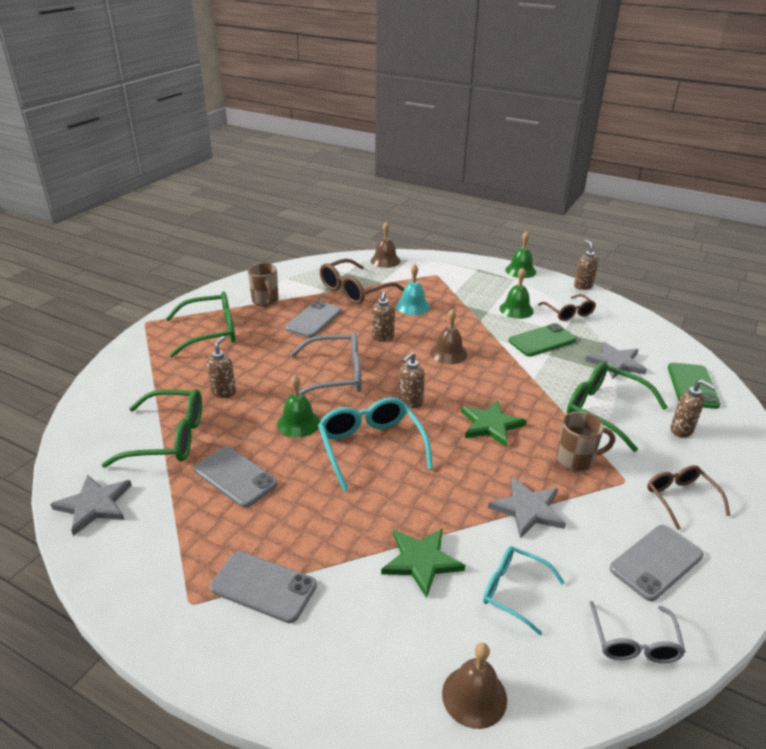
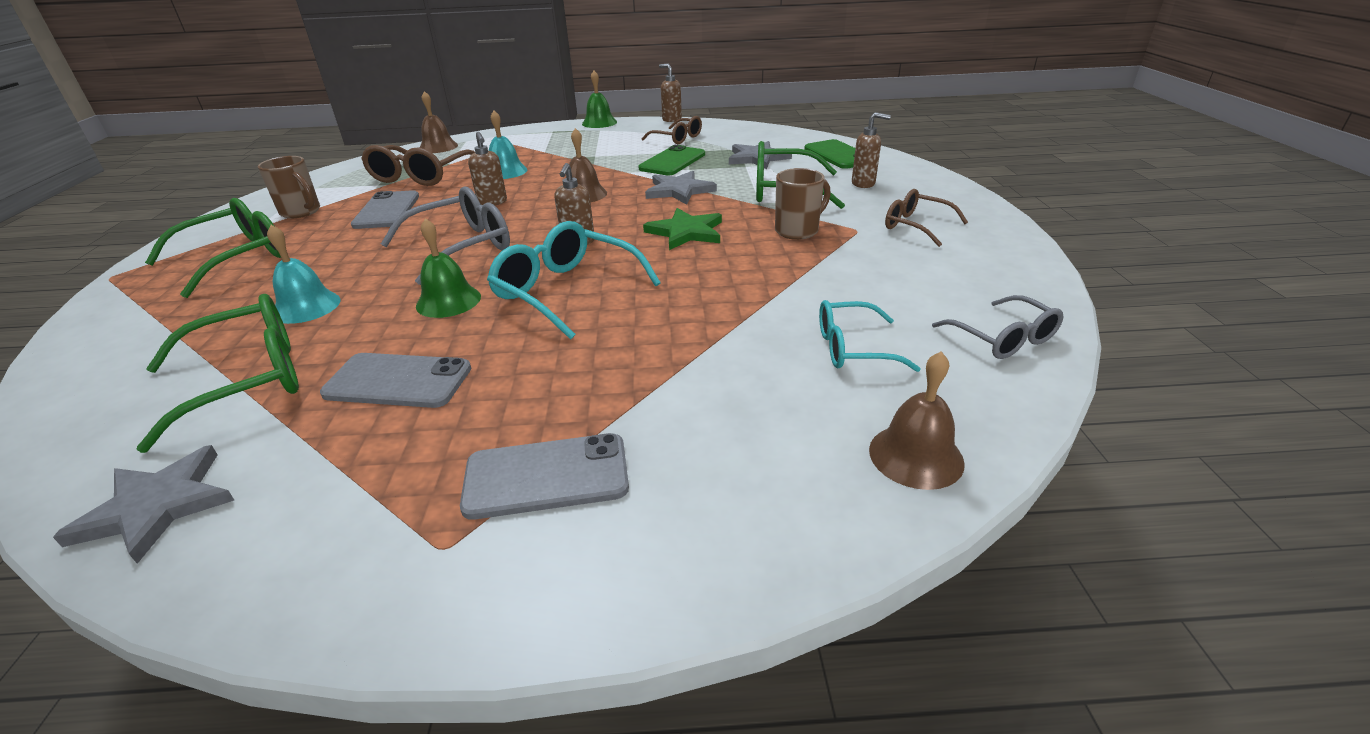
camera: 30 degrees left, 0 degrees up
brown soap dispenser [206,336,236,398] -> turquoise bell [267,225,340,324]
green star [381,528,466,598] -> none
grey star [488,477,566,538] -> grey star moved to [645,171,717,204]
green bell [499,267,534,319] -> none
grey phone [610,525,704,601] -> none

